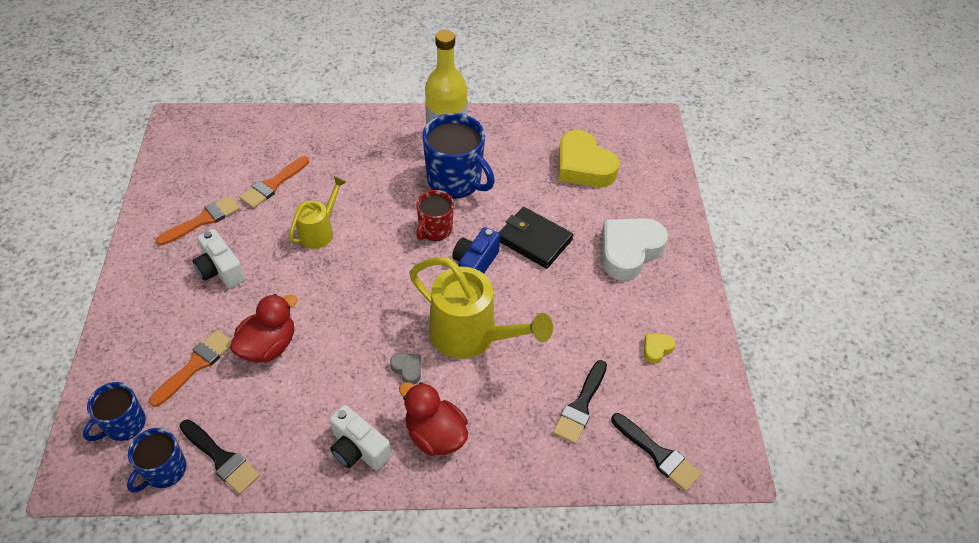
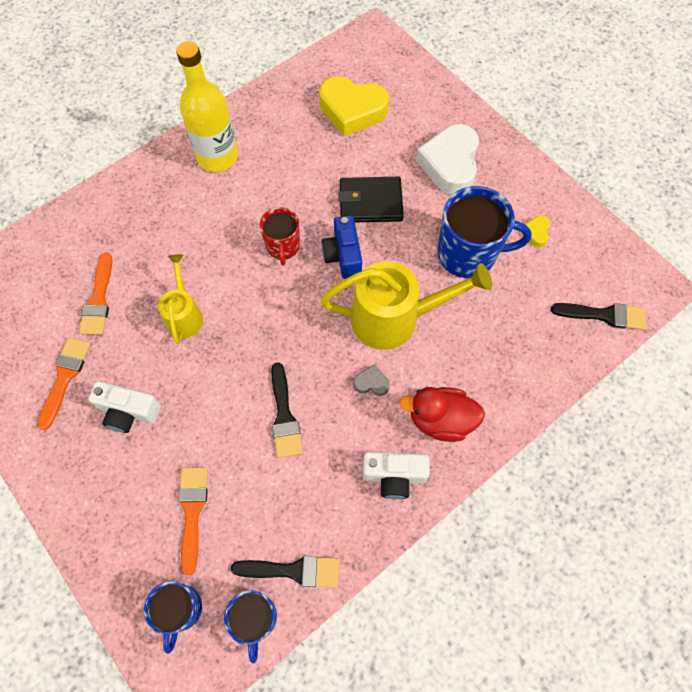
camera: 35 degrees left, 15 degrees up
red duck [230,294,297,362] -> none
blue mug [422,113,495,199] -> blue mug moved to [437,186,532,278]
black brush [553,360,607,444] -> black brush moved to [271,362,303,458]

